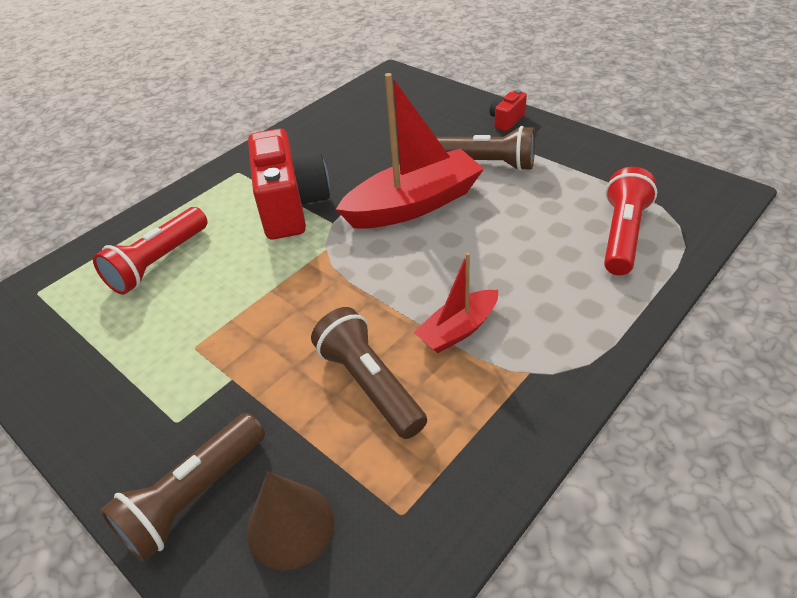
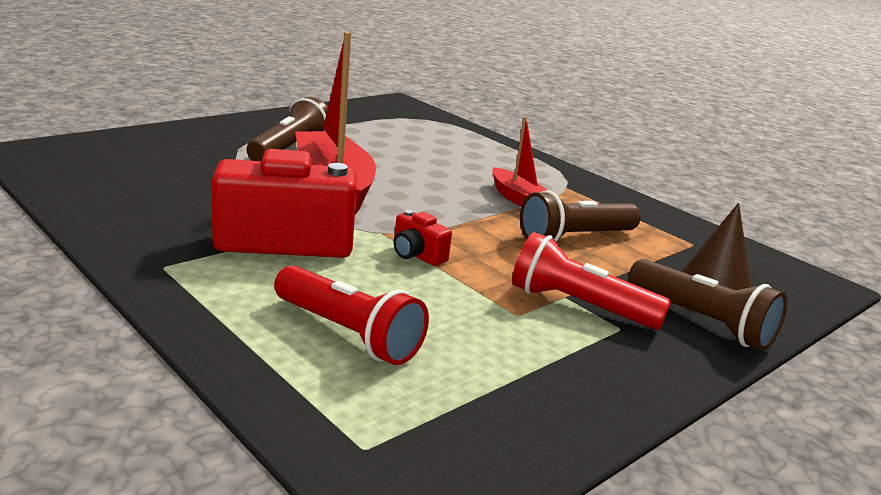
camera: 90 degrees left, 20 degrees down
red camera [490,90,527,131] -> red camera moved to [394,210,452,266]
red flashlight [604,167,657,275] -> red flashlight moved to [512,232,671,330]

